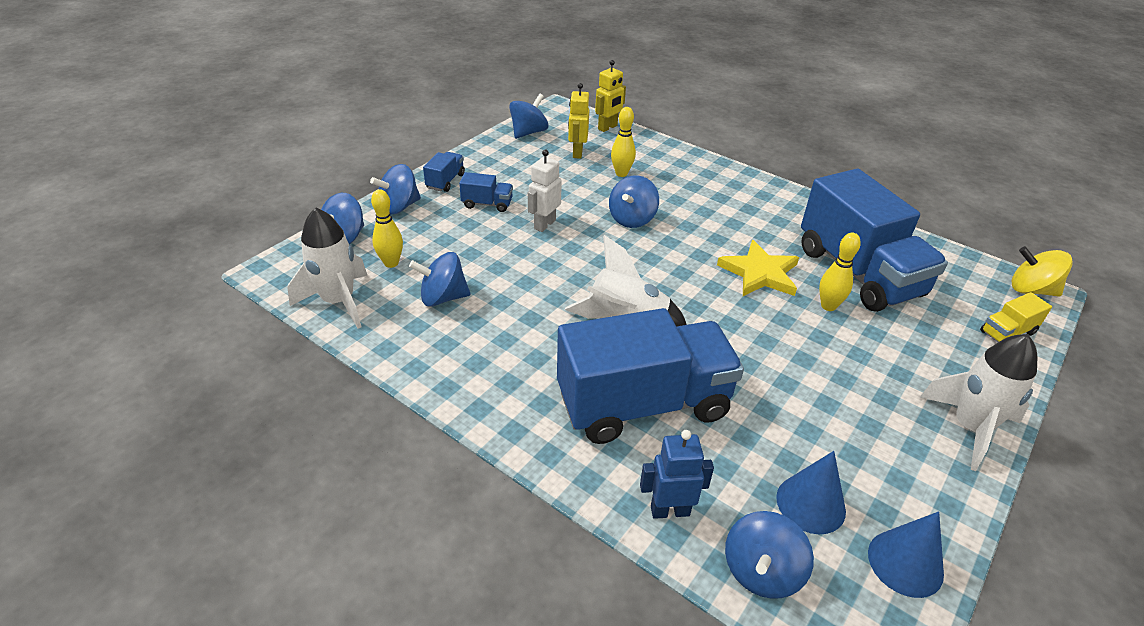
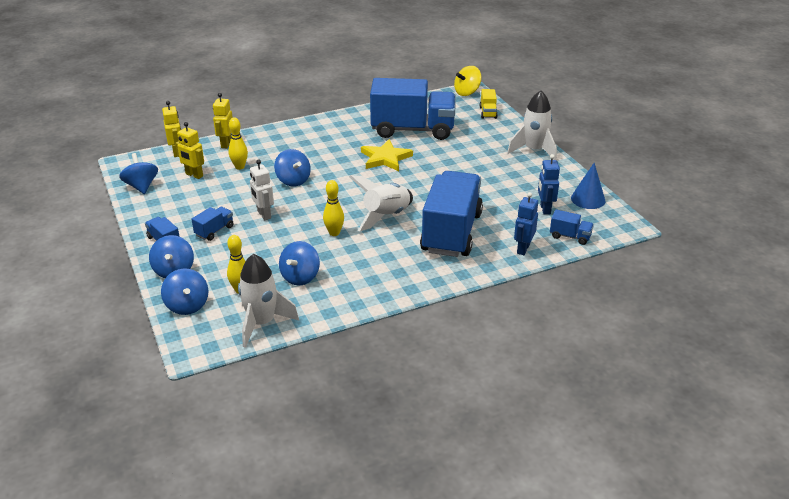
camera: 60 degrees left, 5 degrees down
blue spinning top [725,511,814,599] -> blue truck [550,209,594,245]
blue cone [776,451,846,534] -> blue robot [538,154,560,215]
yellow bowling pin [819,233,861,311] -> yellow bowling pin moved to [323,180,344,236]
none -> yellow robot [213,93,233,148]

